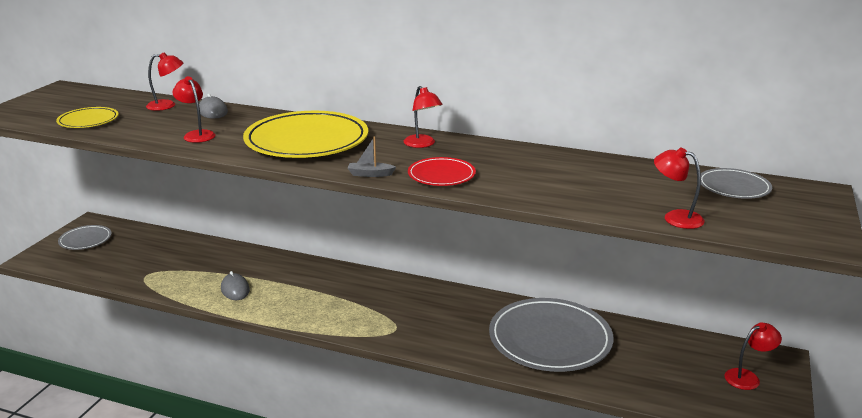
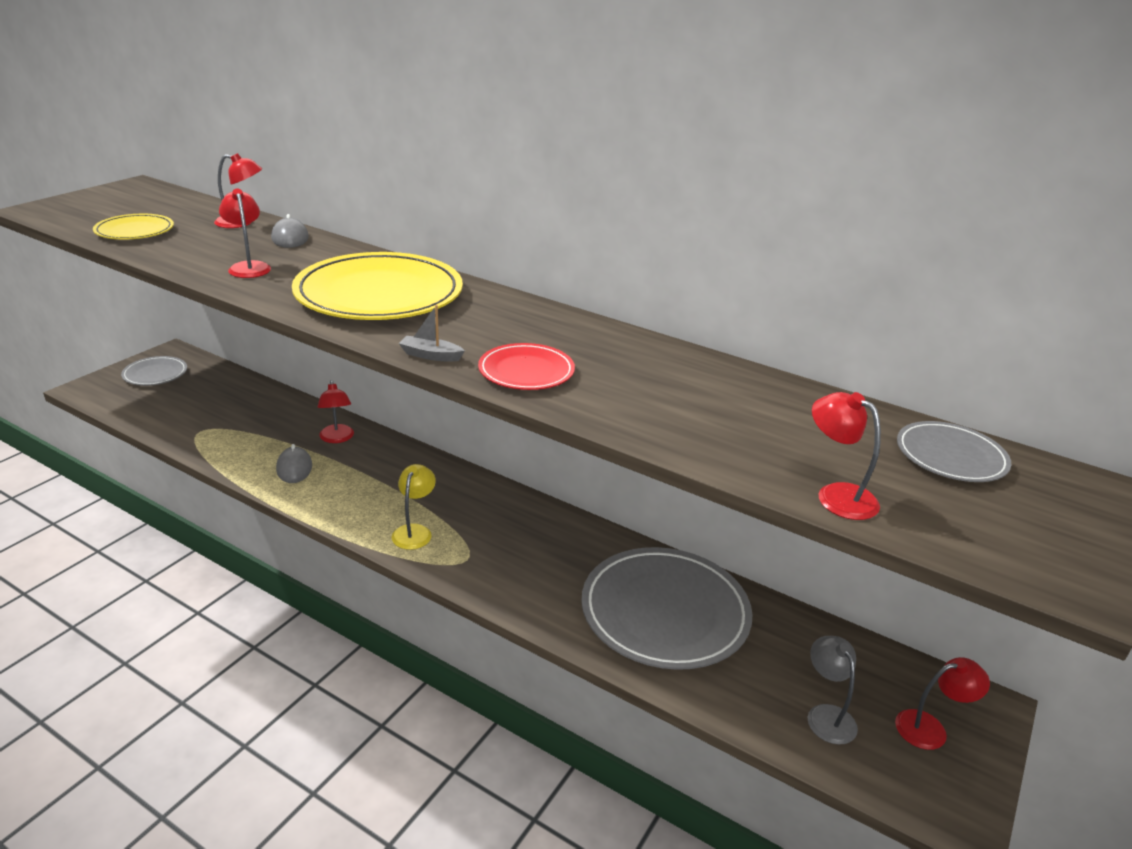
camera: 10 degrees right, 5 degrees up
red lamp [404,86,443,148] -> red lamp moved to [317,380,354,443]
none -> yellow lamp [392,464,436,550]
none -> grey lamp [808,636,858,745]

